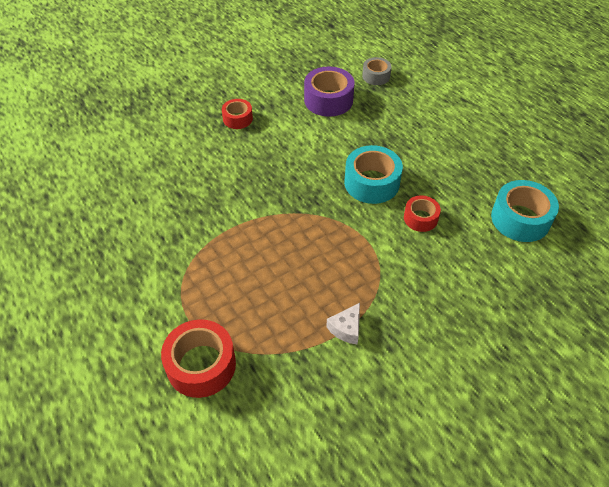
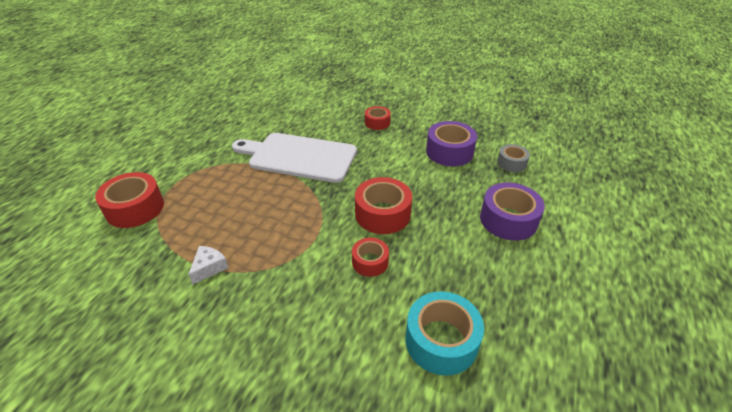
camera: 55 degrees right, 10 degrees down
white cheese [326,303,360,345] -> white cheese turned 120 degrees clockwise [188,246,229,284]
turquoise tape [344,145,403,204] -> red tape [355,177,412,234]
none -> white cutting board [232,133,357,183]
none -> purple tape [480,183,545,241]

